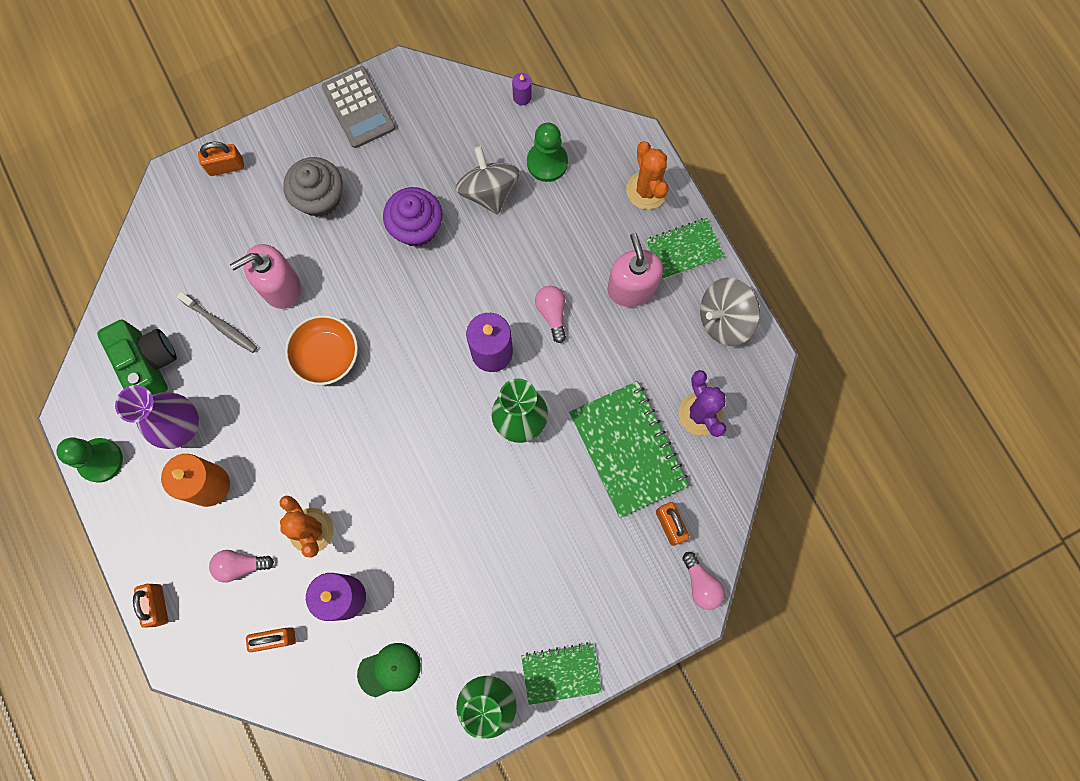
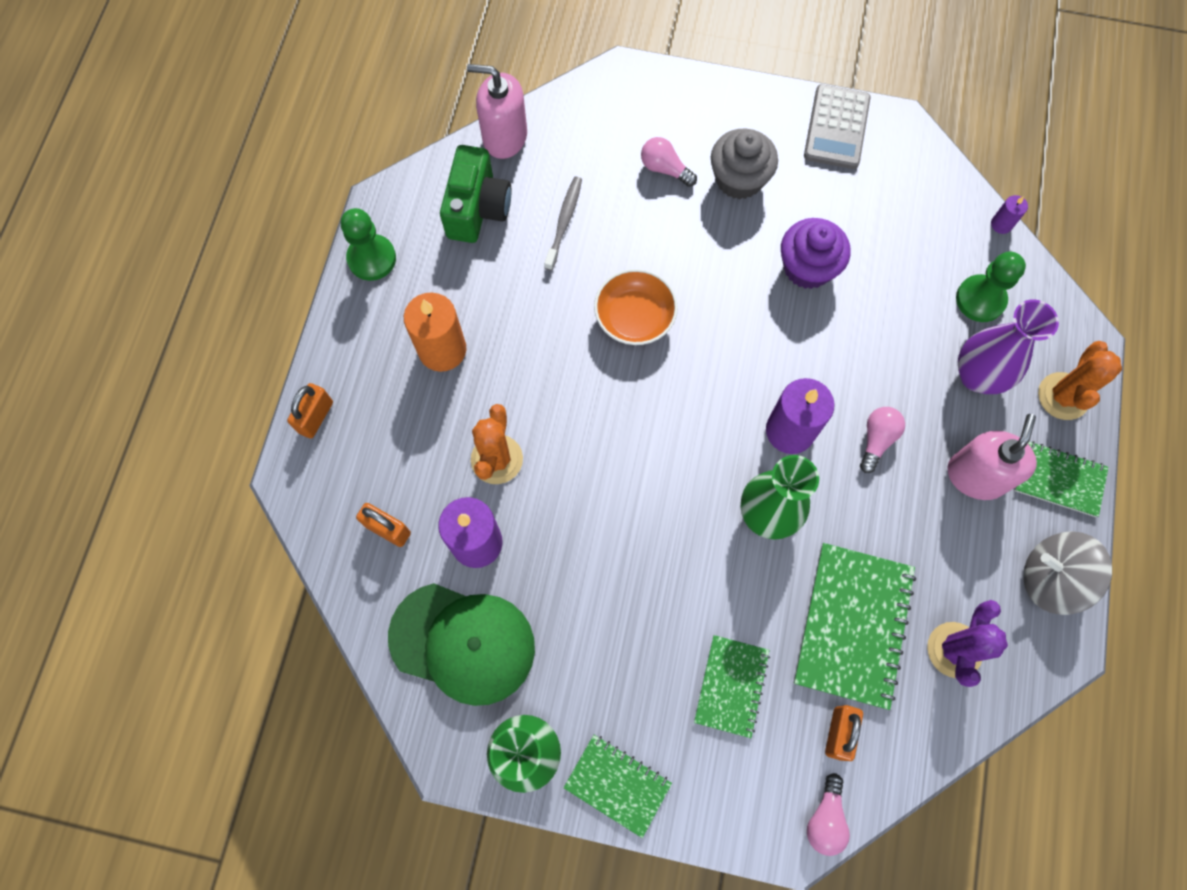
camera: 40 degrees right, 5 degrees down
purple vase [115,385,199,449] -> purple vase moved to [958,299,1059,394]
grey toothbrush [177,292,257,353] -> grey toothbrush turned 150 degrees counterclockwise [544,177,582,271]
orange padlock [198,142,244,176] -> none
pink light bulb [209,550,274,583] -> pink light bulb moved to [641,137,697,187]
pink soap dispenser [230,244,301,309] -> pink soap dispenser moved to [467,64,527,159]
green cap [357,643,421,697] -> green cap [388,583,535,706], size x1.95
grey spinning top [456,146,520,215] -> none
none -> green notebook [694,635,770,738]

